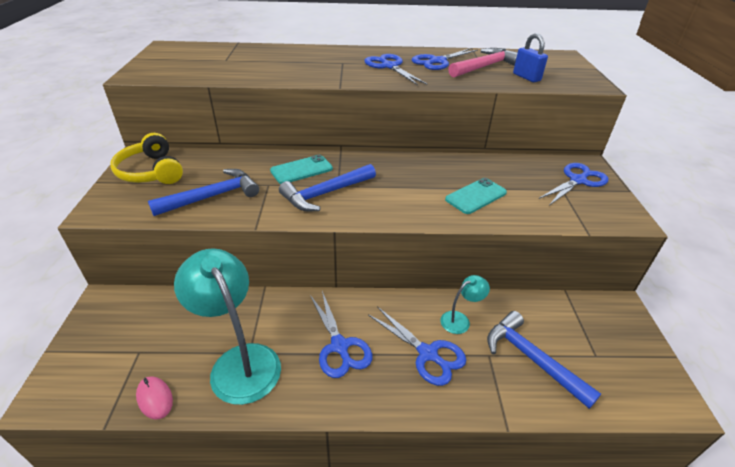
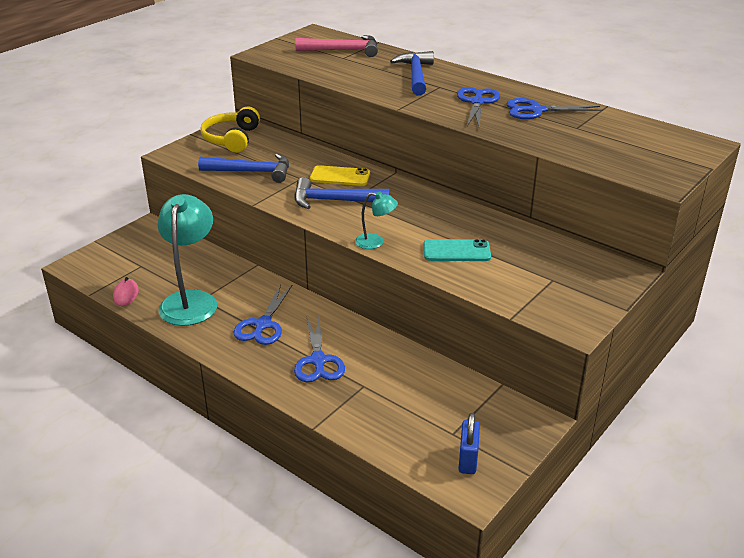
camera: 40 degrees right, 5 degrees down
turquoise phone [270,155,333,184] -> yellow phone [310,165,370,186]
turquoise lamp [440,275,490,334] -> turquoise lamp moved to [355,192,398,249]
pink hammer [448,48,518,77] -> pink hammer moved to [295,35,378,57]
blue hammer [487,311,601,409] -> blue hammer moved to [390,51,434,95]
blue padlock [513,33,548,82] -> blue padlock moved to [458,413,480,474]
blue scissors [538,163,608,205] -> none

